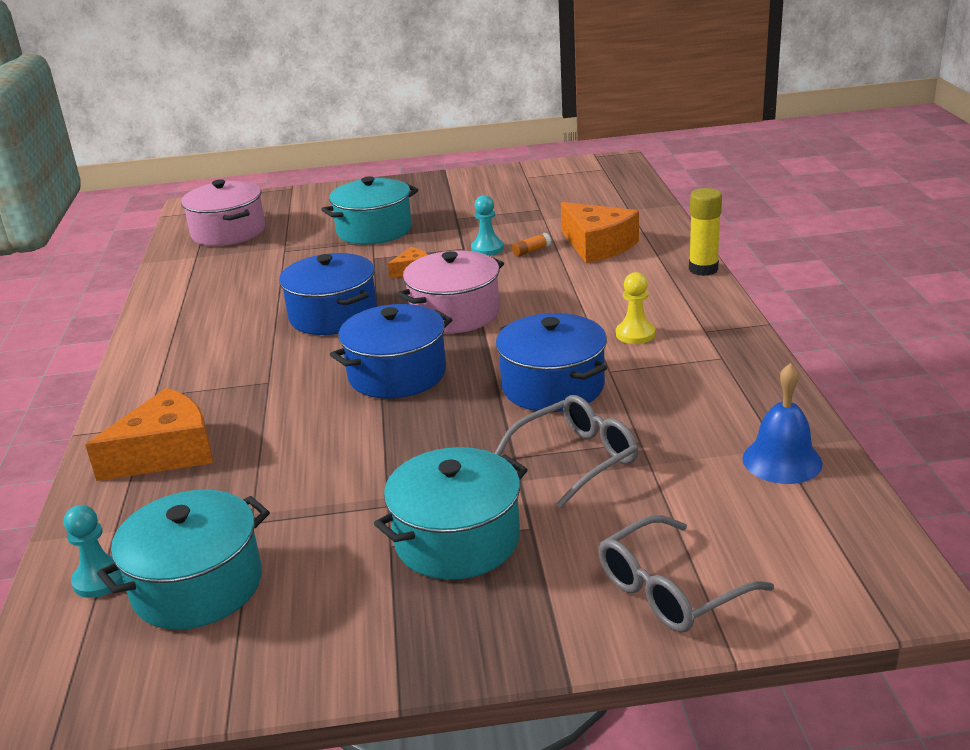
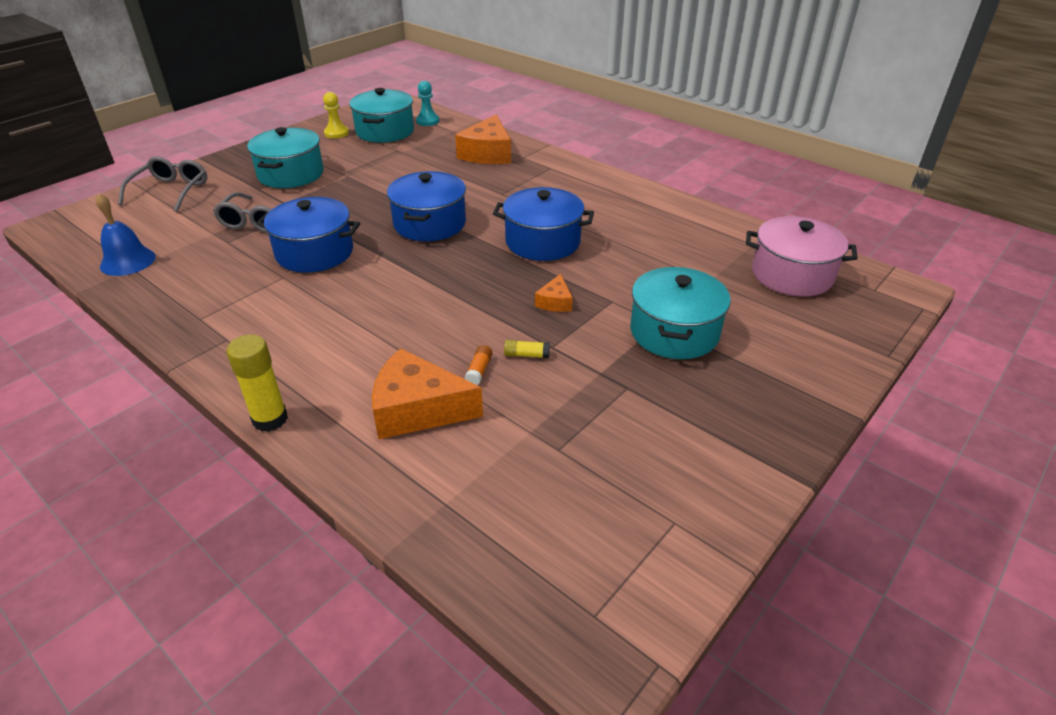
camera: 135 degrees right, 10 degrees up
pink pot [397,251,504,334] -> none
turquoise pawn [471,195,504,256] -> yellow glue stick [504,340,550,358]
yellow pawn [616,272,655,344] -> yellow pawn moved to [323,92,349,139]

